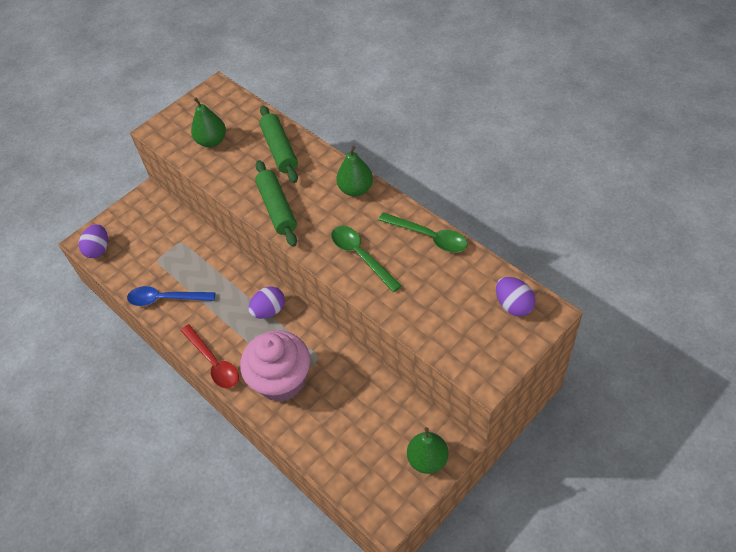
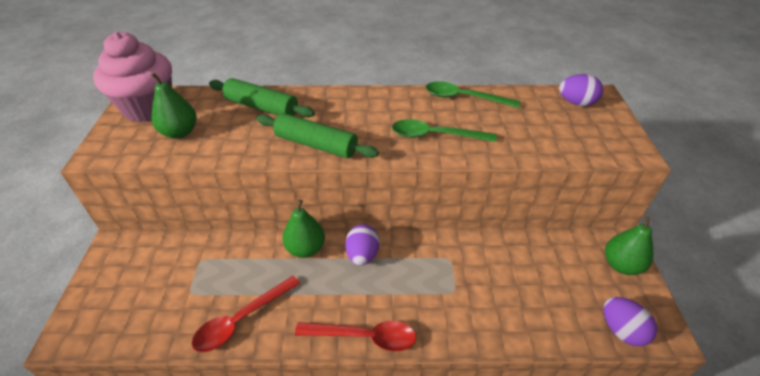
camera: 50 degrees left, 10 degrees down
purple egg [79,224,108,258] -> purple egg moved to [603,297,657,346]
blue spoon [127,286,215,306] -> red spoon [192,276,300,352]
pink cupcake [240,330,310,402] -> pink cupcake moved to [93,31,172,122]
green pear [336,146,373,196] -> green pear moved to [283,200,325,258]
green spoon [378,212,468,252] -> green spoon turned 150 degrees counterclockwise [426,81,520,108]

